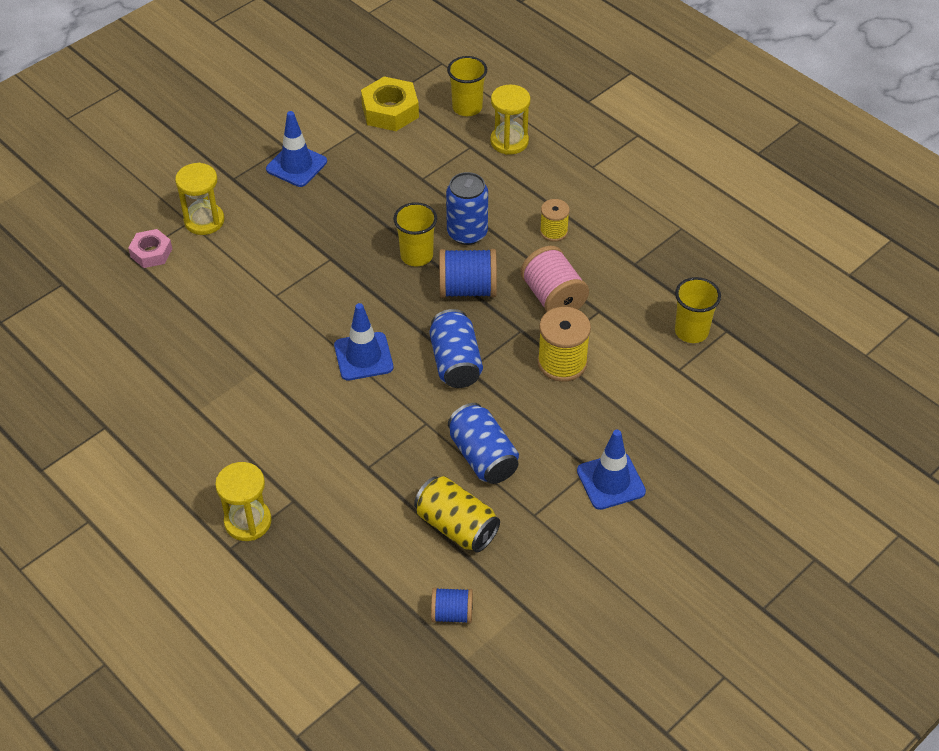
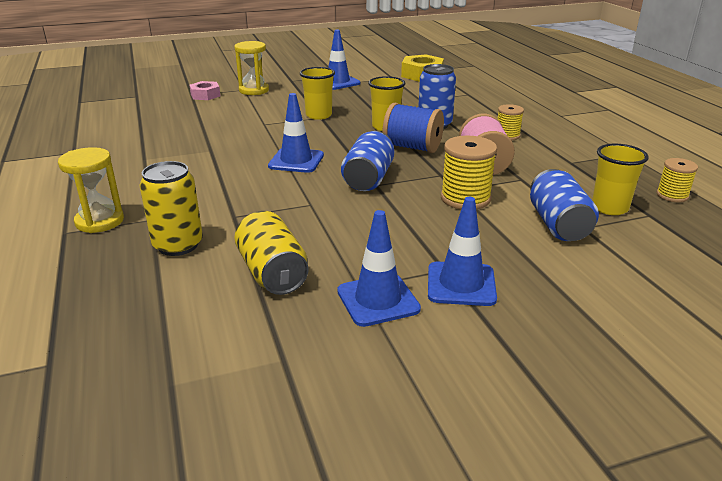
camera: 25 degrees right, 20 degrees down
blue spool [431,588,473,624] -> none
yellow cup [447,56,487,116] -> yellow cup moved to [300,67,335,120]
blue can [448,403,519,484] -> blue can moved to [530,169,599,241]
yellow hourglass [490,85,530,155] -> none
none -> yellow can [140,161,203,256]
none -> blue traffic cone [337,210,421,327]
none -> yellow spool [657,158,698,202]

